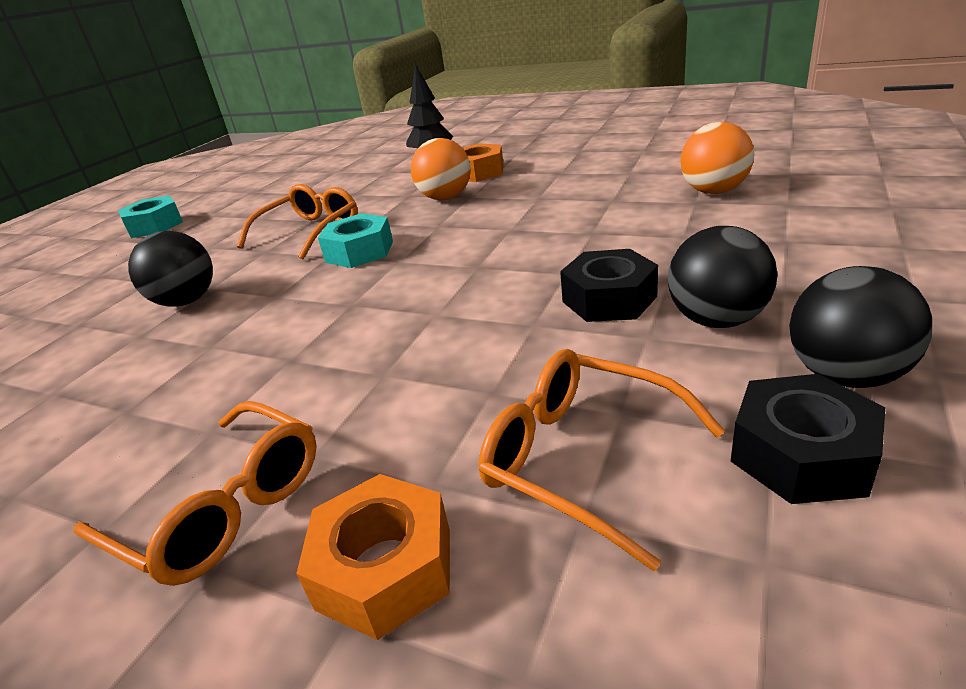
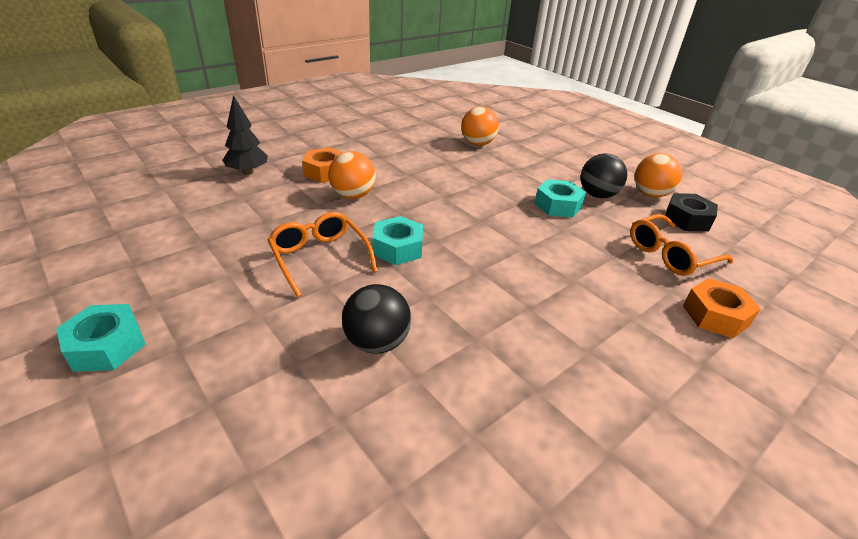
camera: 70 degrees left, 5 degrees up
orange glasses [73,401,317,586] -> none
black nut [560,249,658,322] -> turquoise nut [534,179,586,218]
black ball [789,266,932,388] -> orange ball [635,153,682,197]

